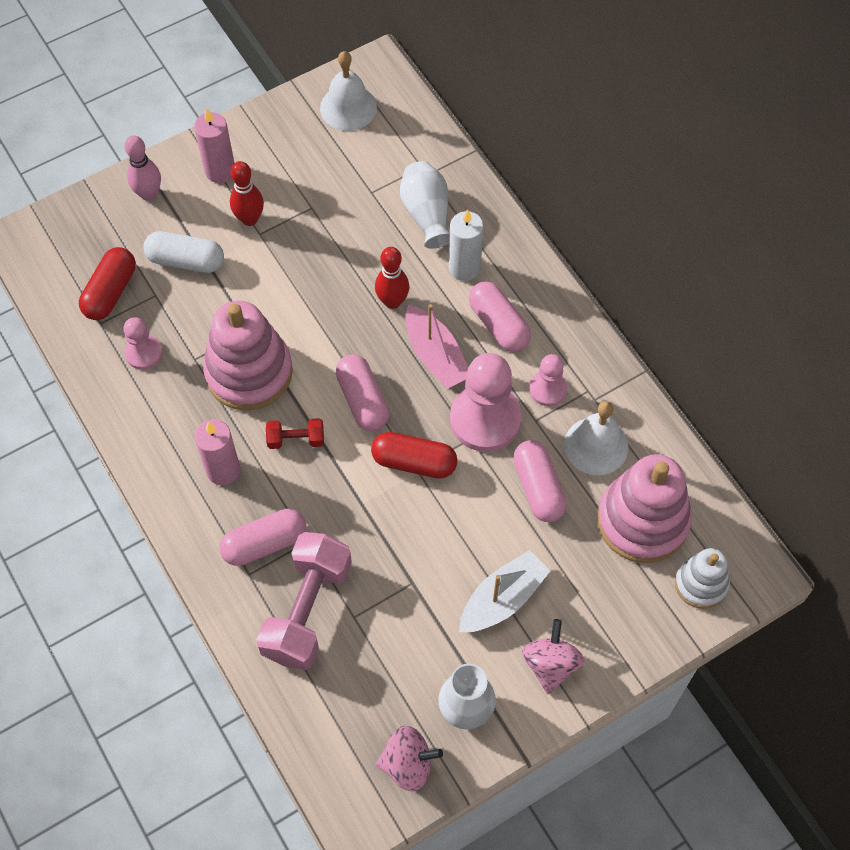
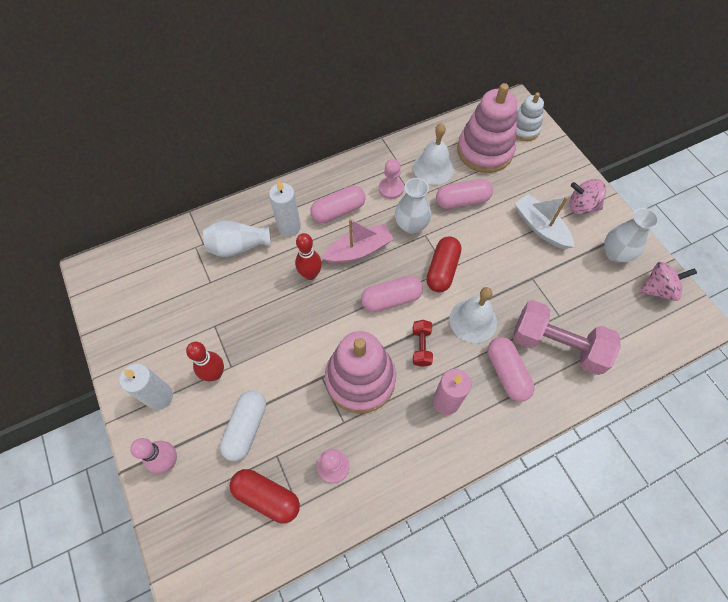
camera: 85 degrees left, 0 degrees up
pink candle [194,108,234,183] -> white candle [119,364,173,410]
white bell [320,51,377,131] -> white bell moved to [449,287,497,343]
pink spinning top [376,726,443,791] -> pink spinning top turned 75 degrees clockwise [639,262,697,301]
pink pawn [450,353,522,452] -> white vase [395,178,431,234]

